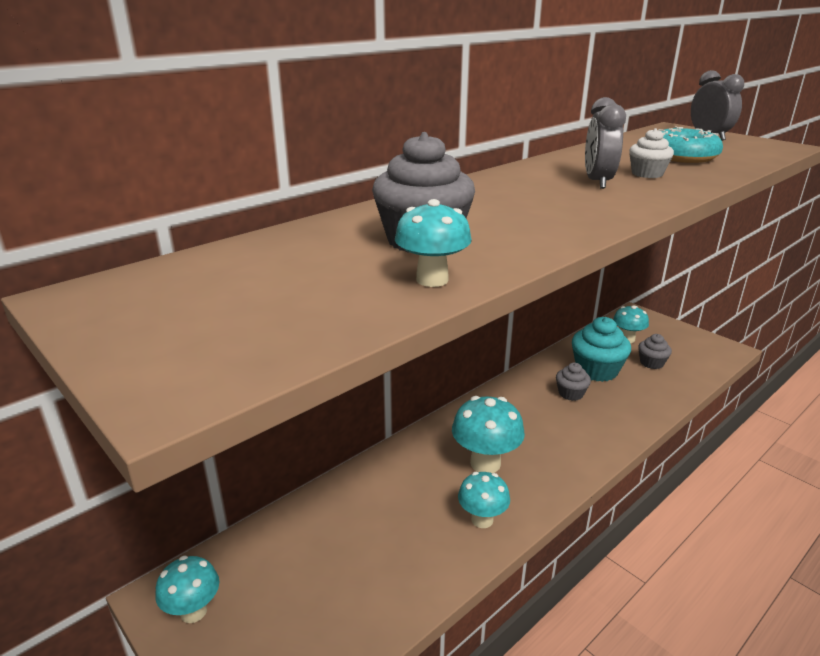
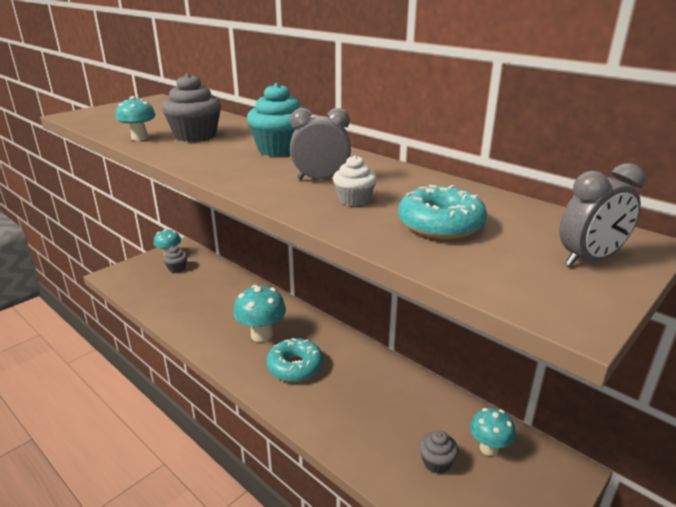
camera: 85 degrees right, 0 degrees up
turquoise mushroom [458,472,510,528] -> none
grey cupcake [556,363,591,401] -> grey cupcake moved to [163,246,188,273]
turquoise cupcake [572,317,631,382] -> turquoise cupcake moved to [247,83,303,157]
none -> turquoise donut [266,338,323,382]

